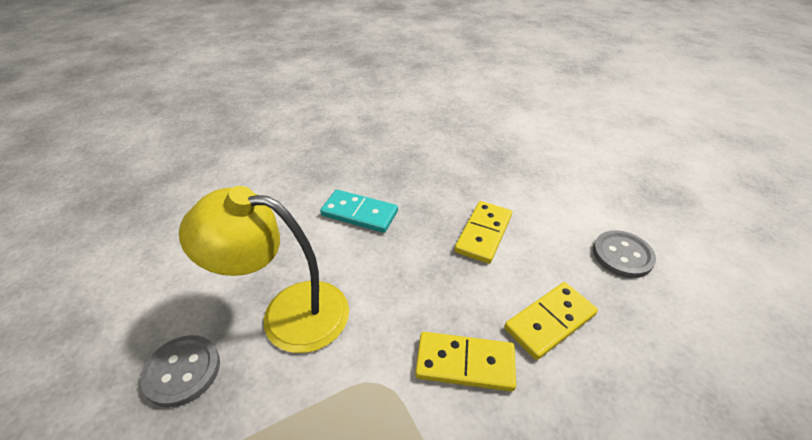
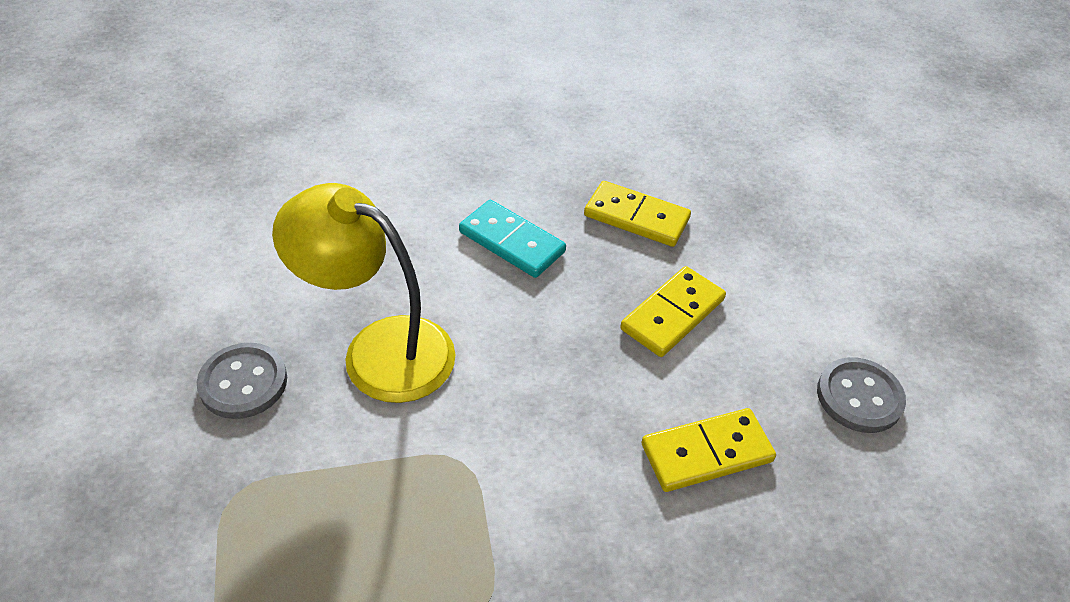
camera: 15 degrees right, 5 degrees up
yellow domino [415,332,516,392] -> yellow domino moved to [584,181,691,247]

